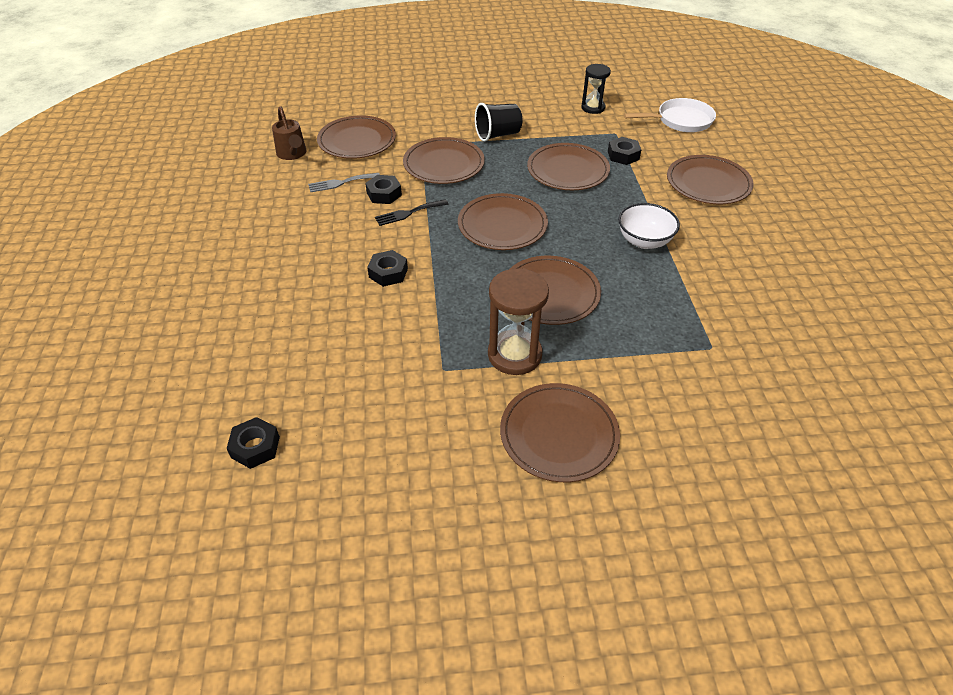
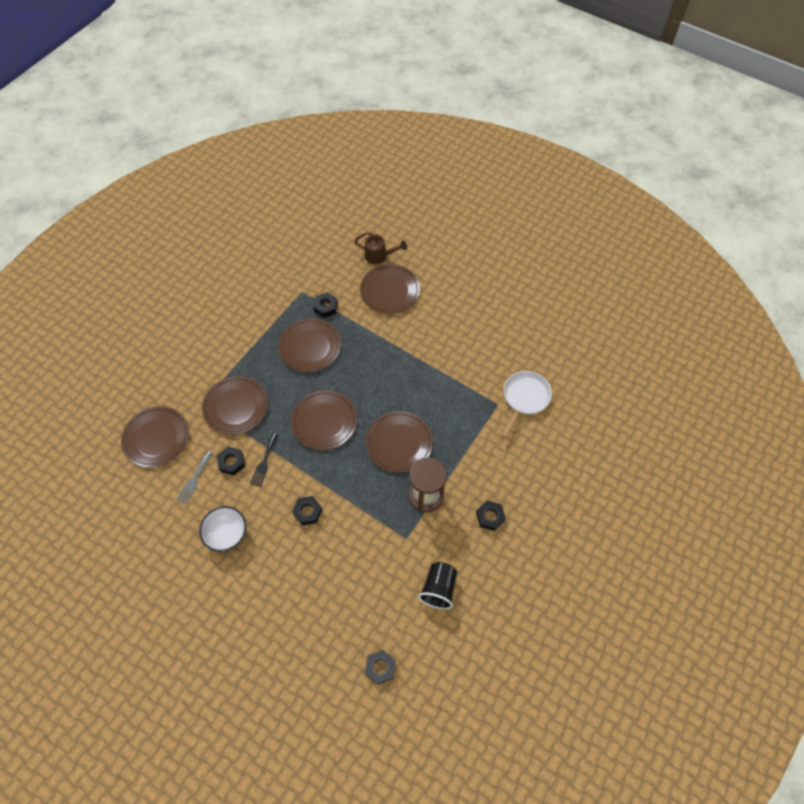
camera: 50 degrees left, 15 degrees up
brown watering can [272,106,307,160] -> brown watering can moved to [355,232,407,264]
black cup [475,103,522,141] -> black cup moved to [418,562,457,609]
brown plate [500,383,620,482] -> black nut [476,500,506,531]
black hourglass [581,64,611,114] -> none
white bowl [618,203,680,249] -> white bowl moved to [199,506,246,552]
white pan [624,98,716,132] -> white pan moved to [502,371,552,438]

